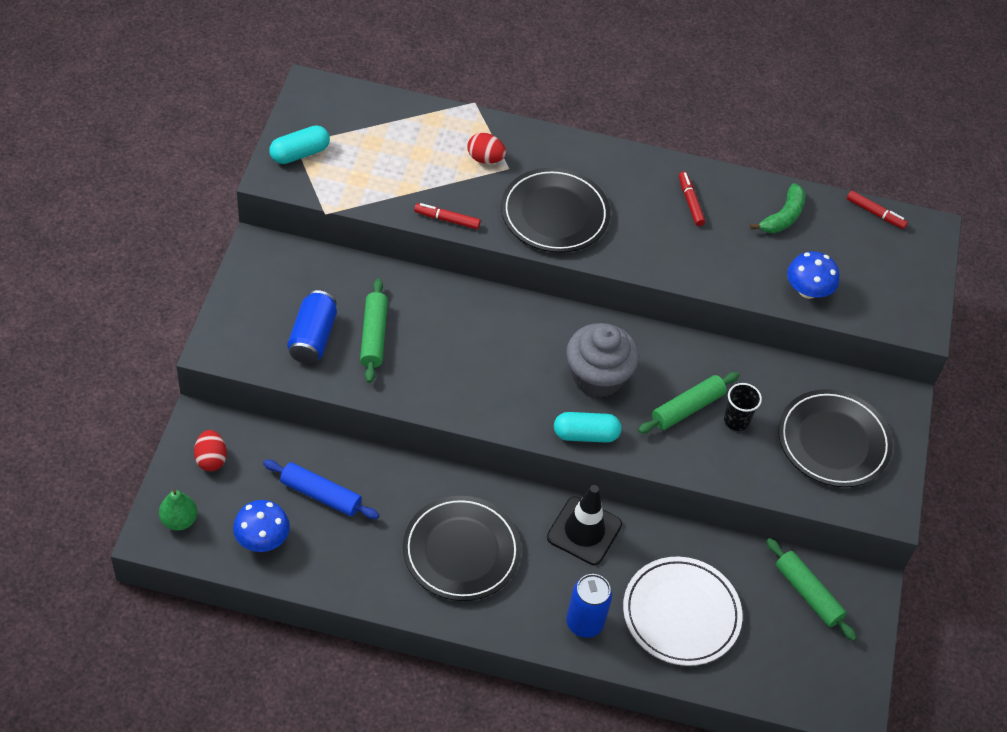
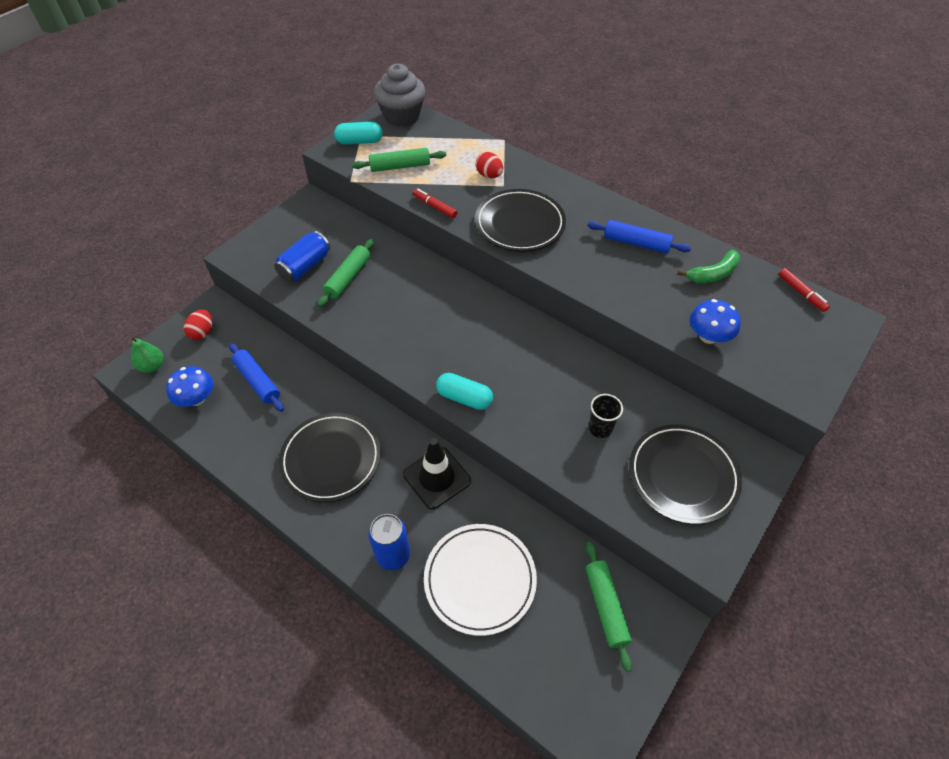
camera: 30 degrees right, 0 degrees up
grey cupcake [566,323,639,398] -> grey cupcake moved to [374,64,425,127]
green rolling pin [638,372,739,434] -> green rolling pin moved to [352,148,446,172]
red marker [679,171,705,226] -> blue rolling pin [587,220,691,253]

